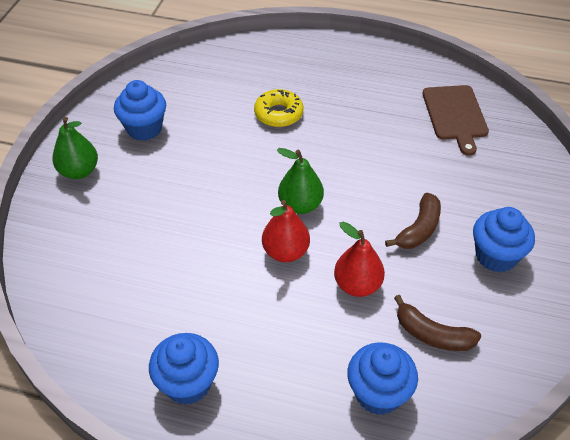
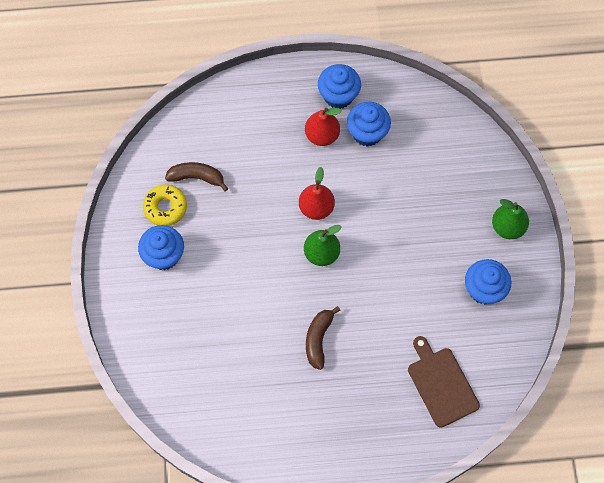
camera: 160 degrees right, 20 degrees up
yellow donut [254,89,303,127] -> yellow donut moved to [143,184,187,226]
red pear [334,222,385,297] -> red pear moved to [305,108,342,146]
blue cupcake [347,342,418,415] -> blue cupcake moved to [347,102,391,146]
brown banana [385,193,441,249] -> brown banana moved to [306,306,340,370]
brown cutting board [422,85,489,156] -> brown cutting board moved to [408,336,480,428]

